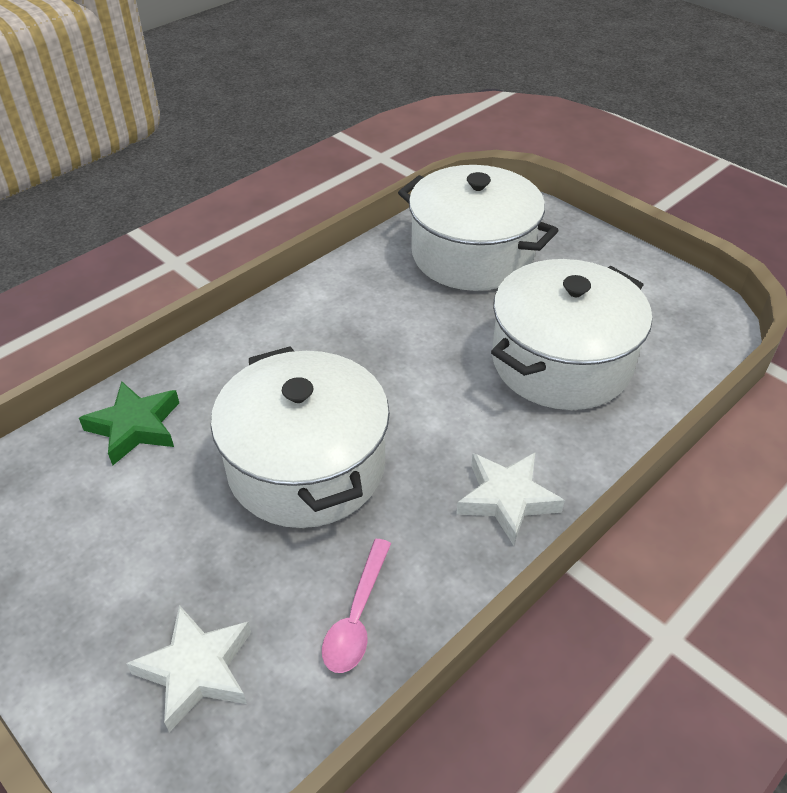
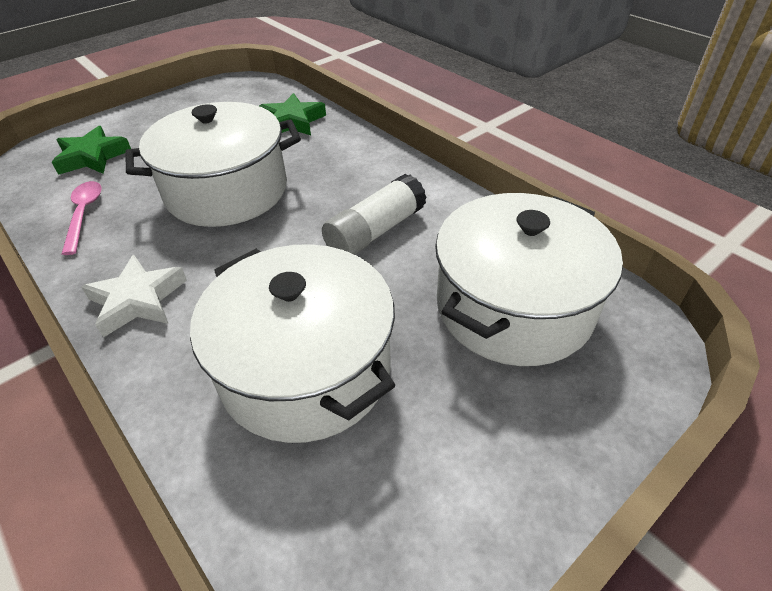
camera: 95 degrees right, 0 degrees up
white star [126,605,251,732] -> green star [52,126,131,175]
pink spoon [322,539,391,673] -> pink spoon turned 60 degrees clockwise [62,181,102,255]
none -> white glue stick [322,174,427,255]

